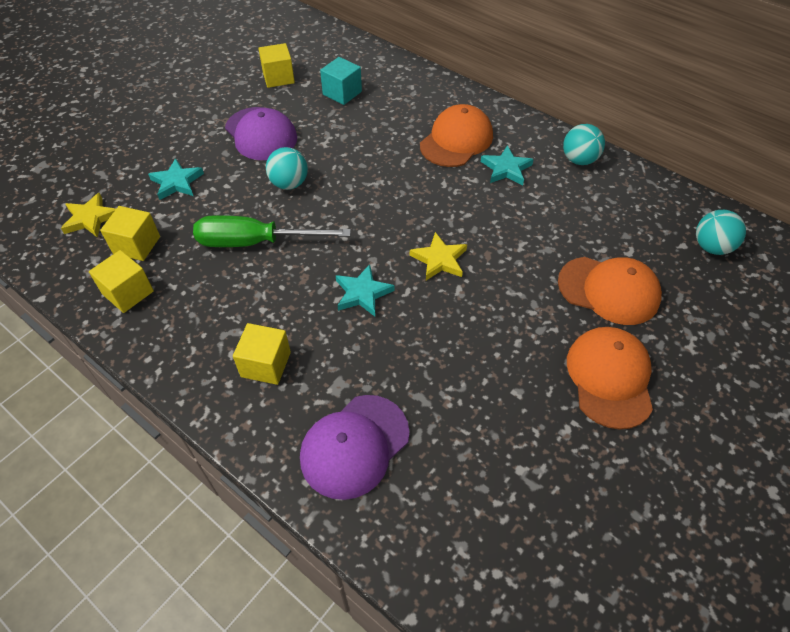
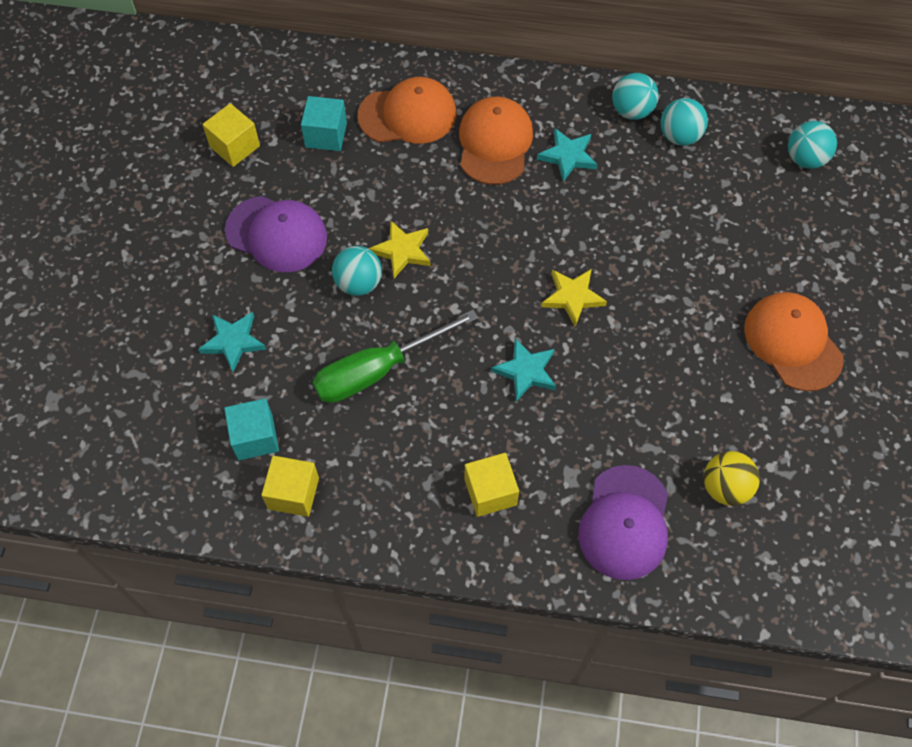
camera: 30 degrees left, 10 degrees up
yellow star [61,193,116,238] -> yellow star moved to [369,220,431,278]
yellow cube [100,206,160,261] -> turquoise cube [224,398,279,460]
orange cap [558,257,662,325] -> orange cap moved to [358,77,456,144]
none -> turquoise ball [661,98,708,146]
none -> yellow ball [704,451,760,506]

